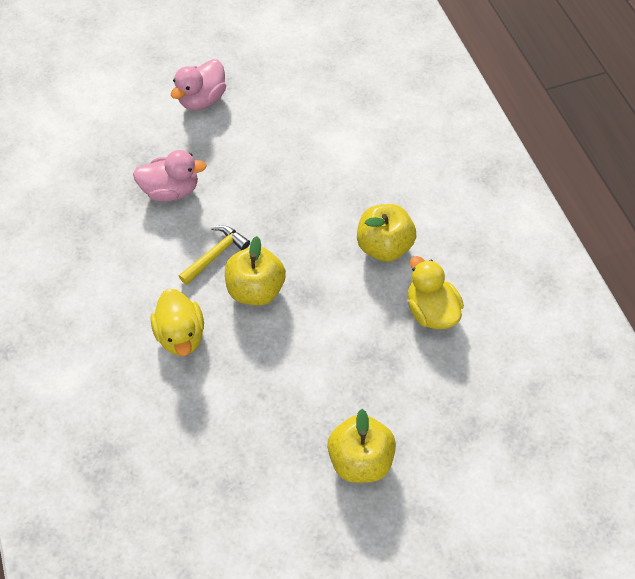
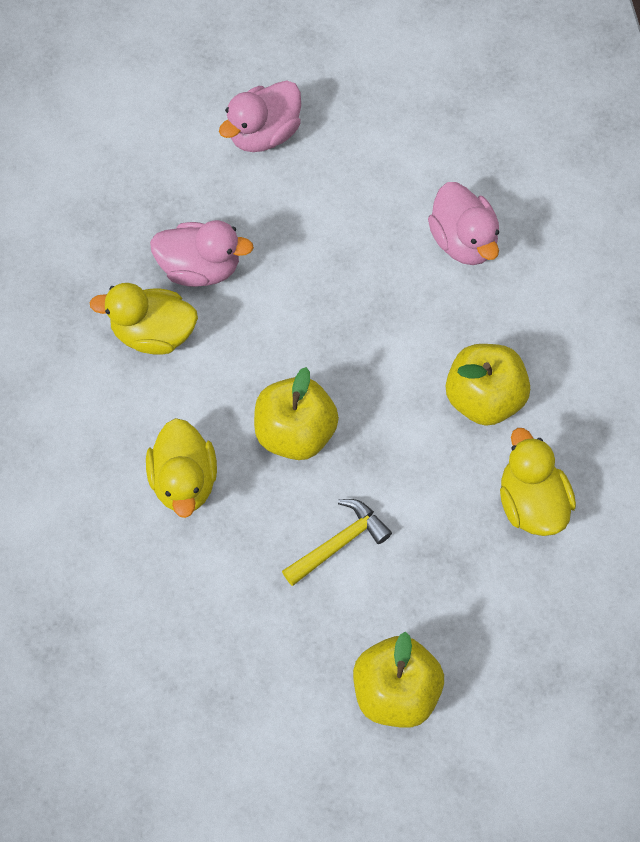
camera: 10 degrees right, 5 degrees up
yellow hammer [179,225,250,285] -> yellow hammer moved to [282,499,392,586]
none -> yellow duck [90,283,198,355]
none -> pink duck [428,182,499,265]

